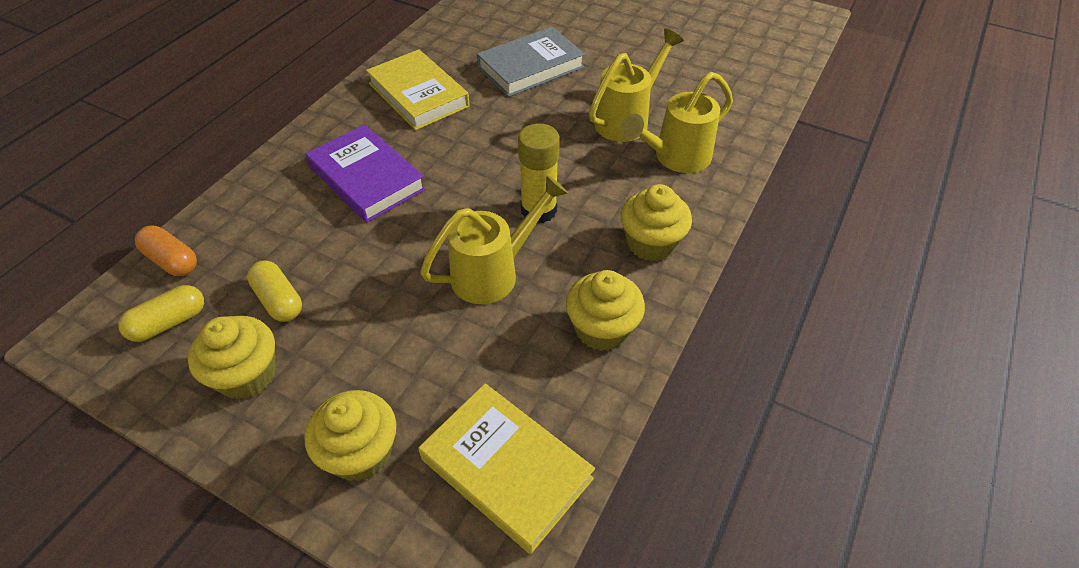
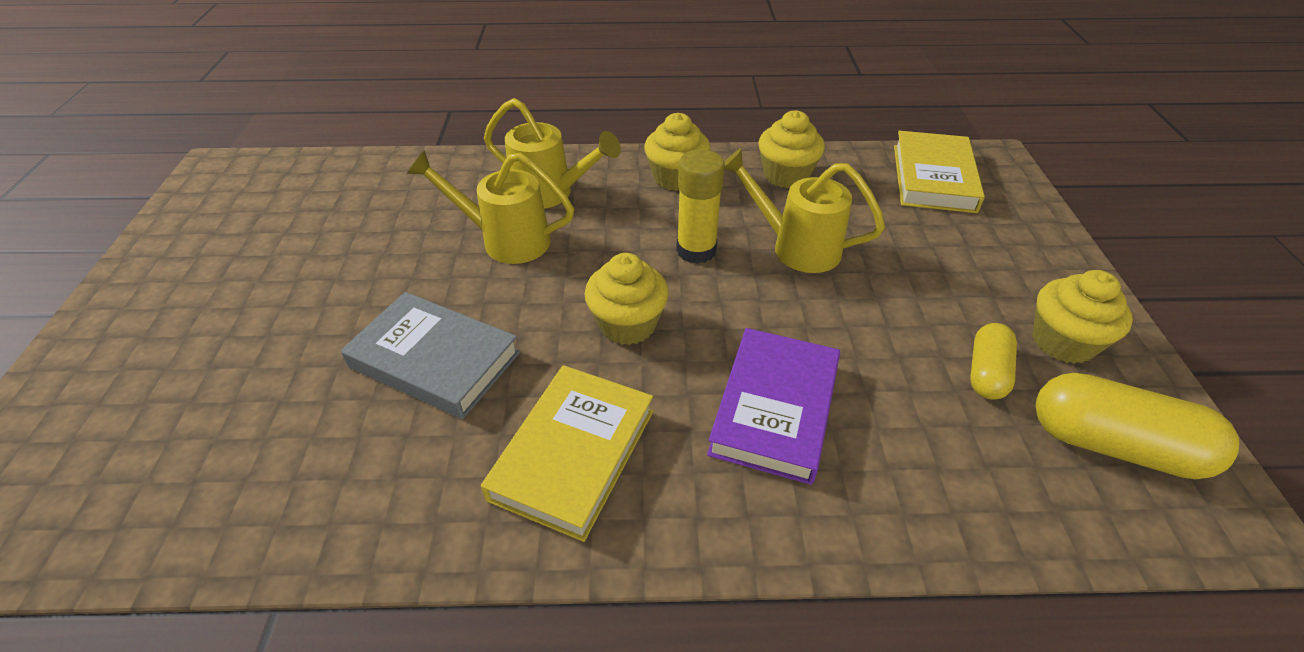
camera: 120 degrees left, 5 degrees down
yellow capsule [118,285,204,342] -> yellow capsule [1036,373,1239,479], size x1.69
orange capsule [135,226,197,276] -> none
yellow cupcake [304,390,396,481] -> yellow cupcake moved to [585,253,669,345]

